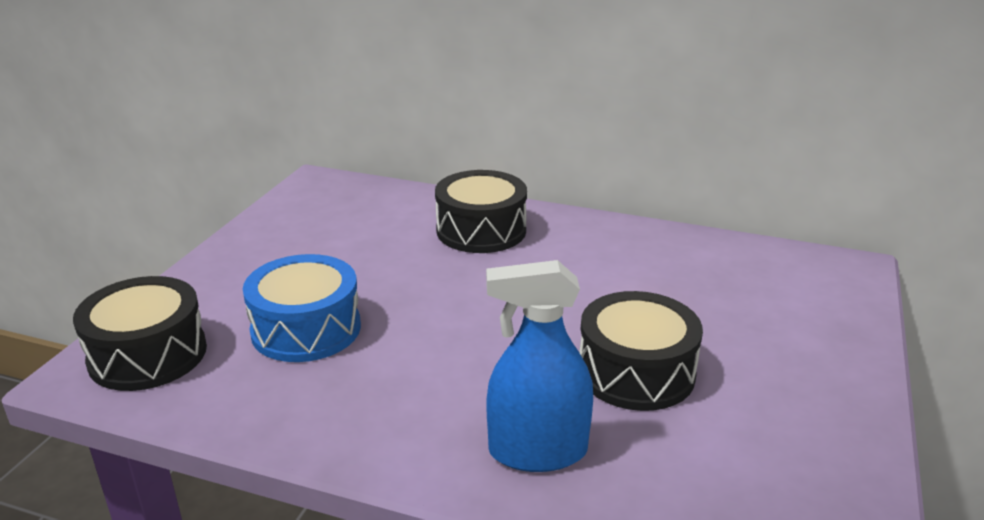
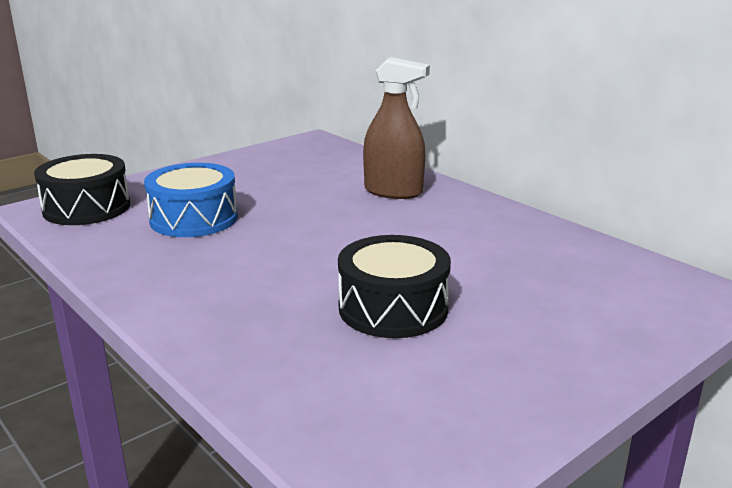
camera: 30 degrees right, 5 degrees down
black drum [435,170,527,253] -> brown spray bottle [363,57,430,199]
blue spray bottle [486,260,593,472] -> none

